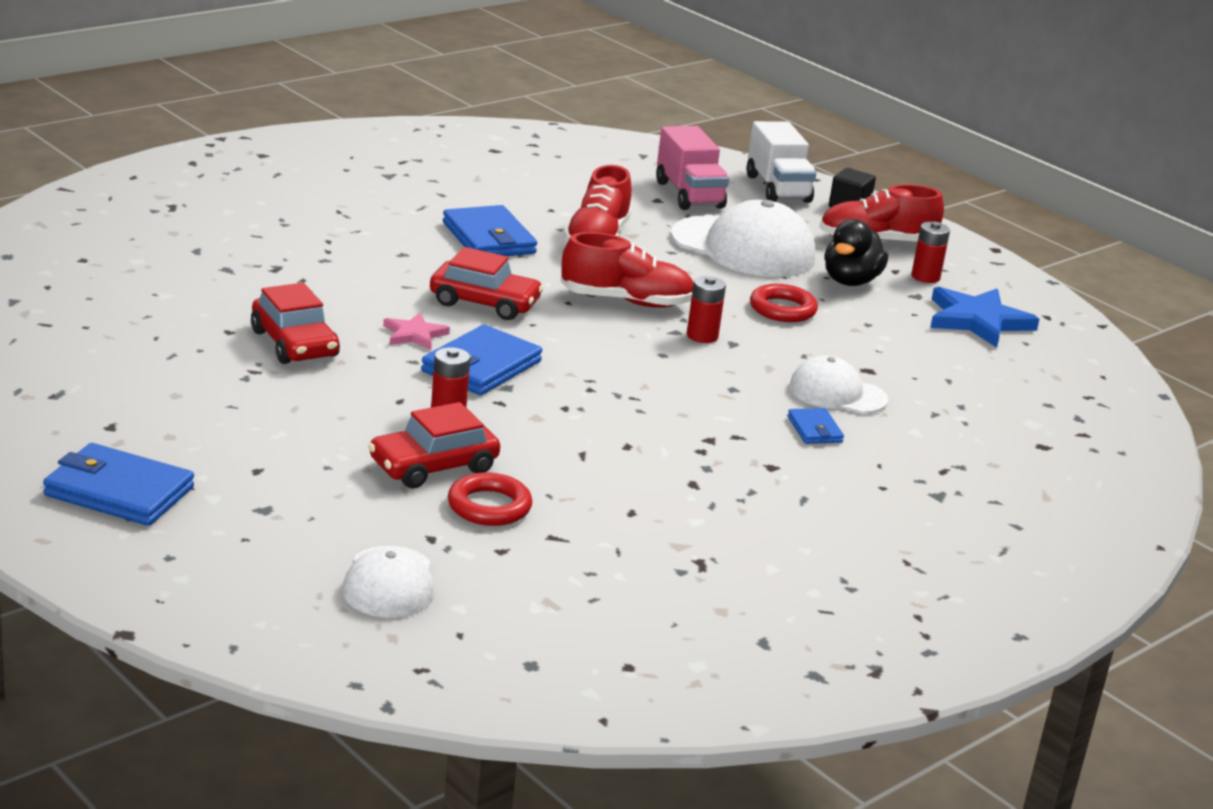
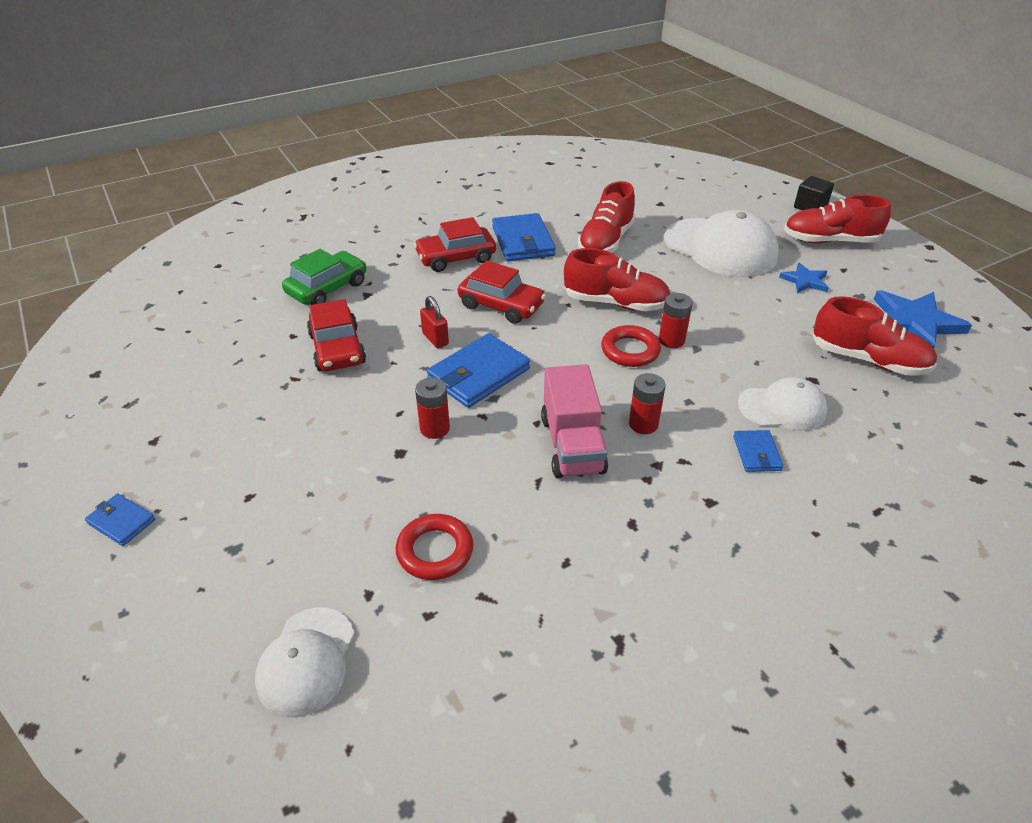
camera: 15 degrees right, 15 degrees up
blue wallet [43,443,194,526] -> blue wallet [85,494,155,546], size x0.53
red car [368,402,500,488] -> red car moved to [414,217,496,272]
pink star [383,313,450,350] -> red padlock [420,296,449,348]
pink truck [656,126,729,210] -> pink truck moved to [541,364,608,478]
white truck [746,121,816,203] -> none
red ring [750,284,818,322] -> red ring moved to [601,325,661,367]
white cap [789,355,888,414] -> white cap turned 150 degrees clockwise [738,377,828,431]
black duck [824,219,888,286] -> blue star [779,263,829,293]
red battery [911,222,950,283] -> red battery moved to [629,373,666,434]
none -> green car [282,249,366,305]
none -> red shoe [812,296,937,376]

